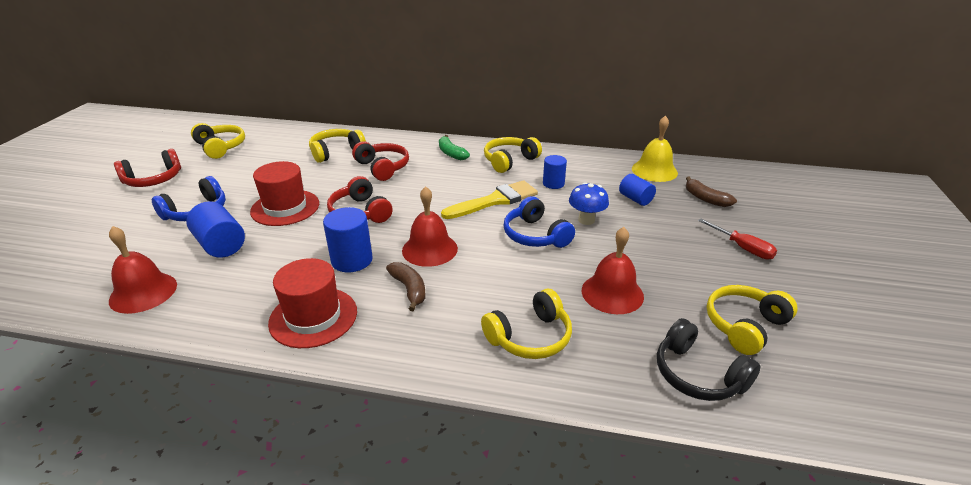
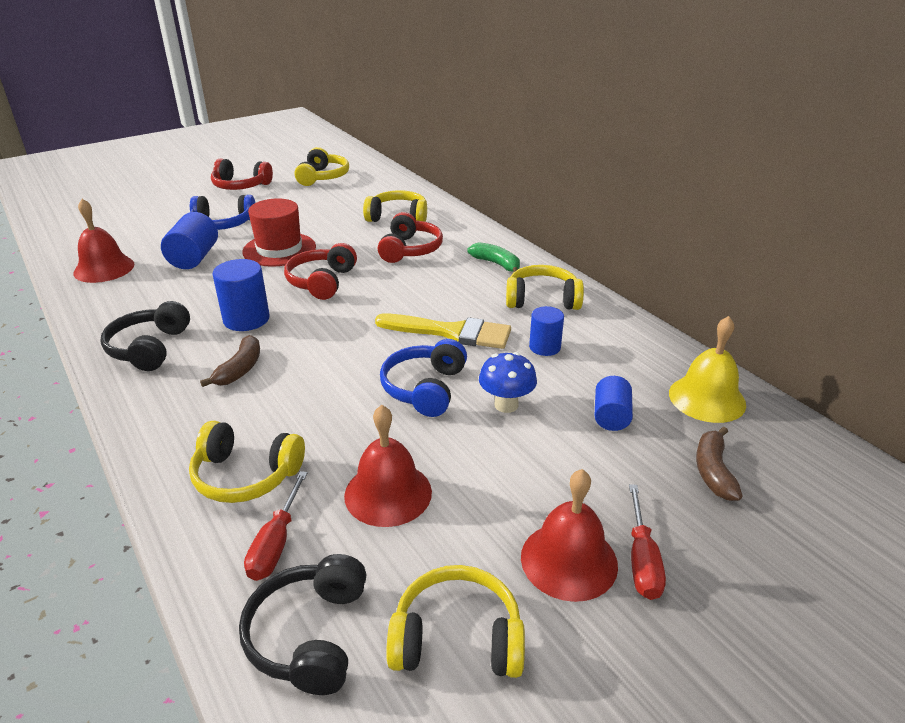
camera: 45 degrees right, 0 degrees up
red hat [268,258,357,348] -> black headphones [100,301,190,371]
red bell [402,186,458,267] -> red bell moved to [521,469,618,602]
green banana [439,135,470,160] -> green banana turned 120 degrees clockwise [468,242,520,272]
none -> red screwdriver [244,471,308,581]

